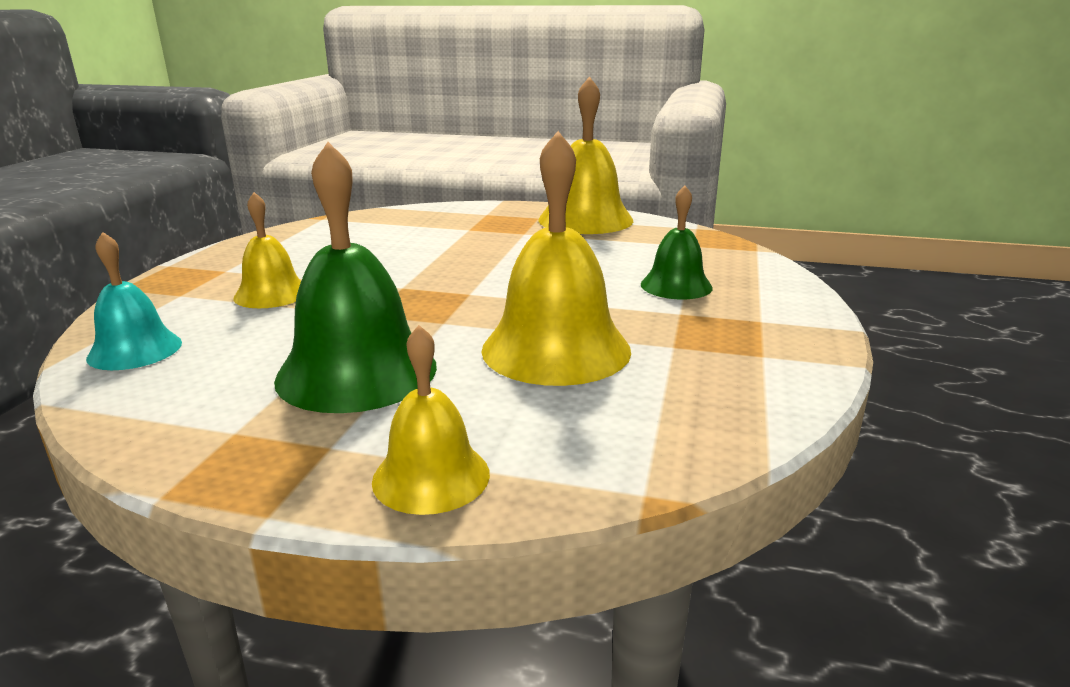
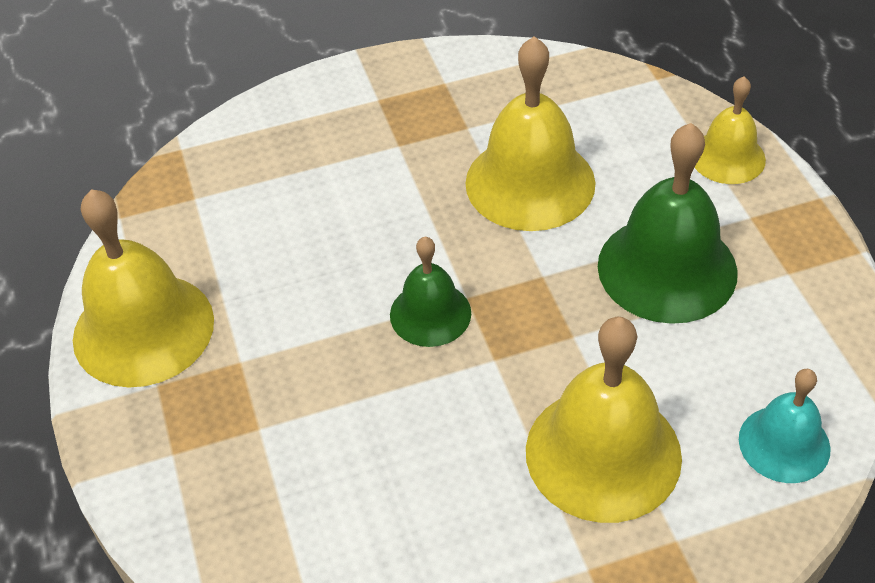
camera: 120 degrees left, 25 degrees up
yellow bell [233,192,301,308] -> yellow bell [526,317,682,523], size x1.73
green bell [641,186,713,299] -> green bell moved to [390,237,471,347]

